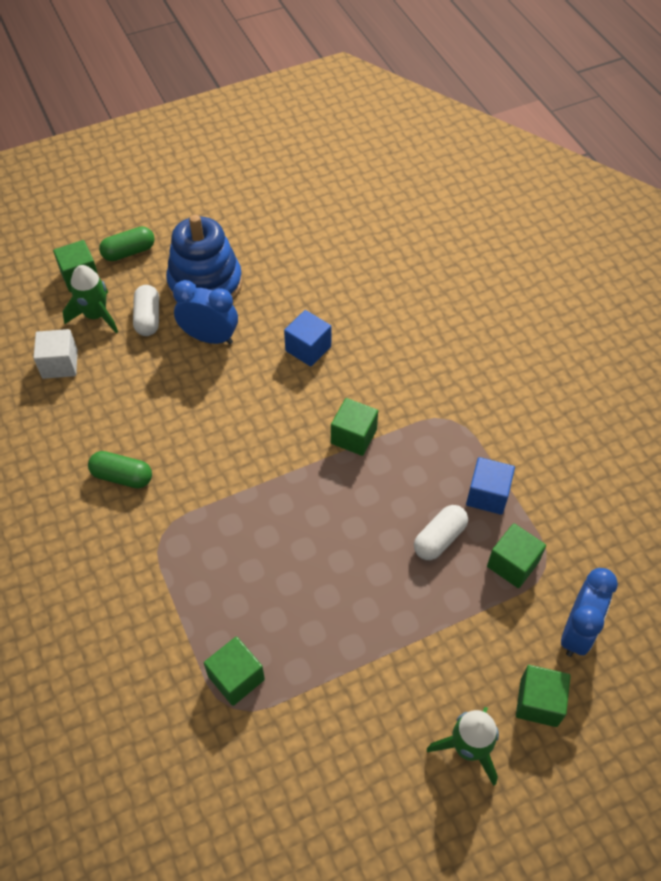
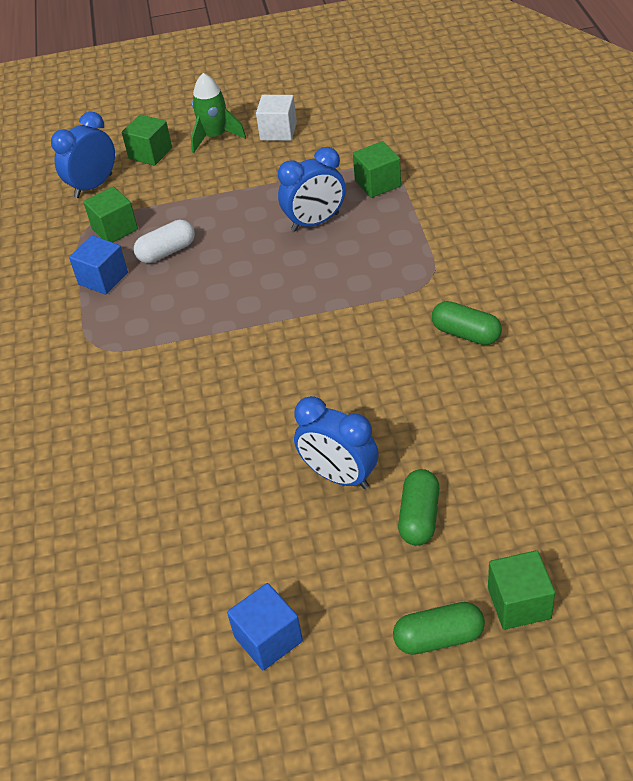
camera: 160 degrees left, 10 degrees down
white cube [33,329,78,379] -> white cube moved to [256,95,297,141]
green rocket [62,265,118,333] -> none
white capsule [133,285,159,336] -> green capsule [398,469,439,546]
blue stacking toy [166,215,242,302] -> none
blue cube [284,310,331,367] -> blue cube moved to [227,583,303,670]
green cube [331,398,378,456] -> none
none -> blue clock [278,147,346,232]

